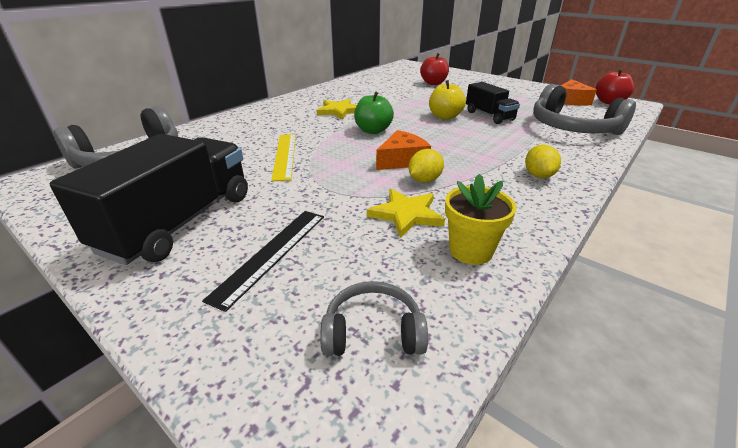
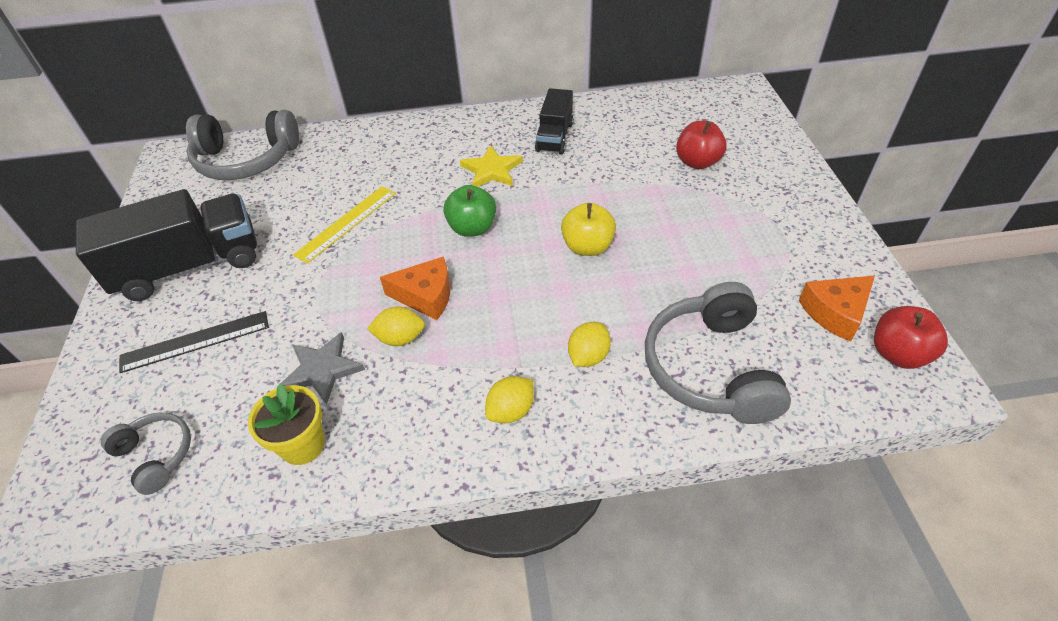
camera: 45 degrees right, 15 degrees up
yellow star [367,189,445,238] -> grey star [281,332,365,405]
black truck [466,82,520,124] -> black truck moved to [535,88,573,154]
none -> yellow lemon [568,322,611,367]

